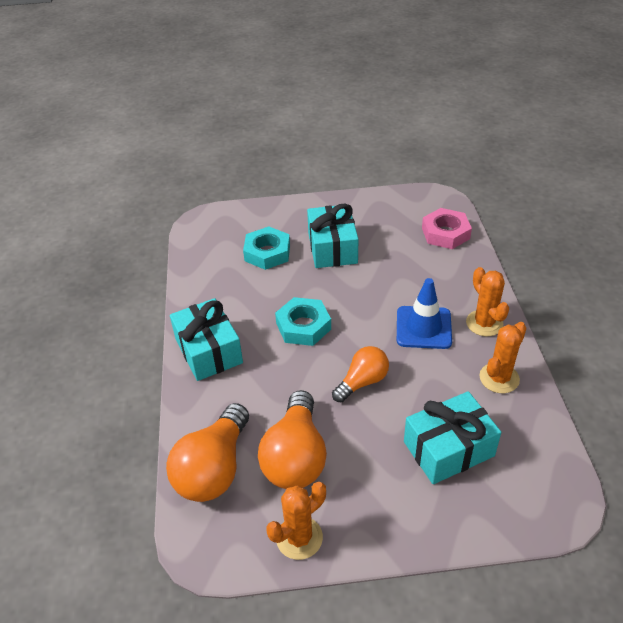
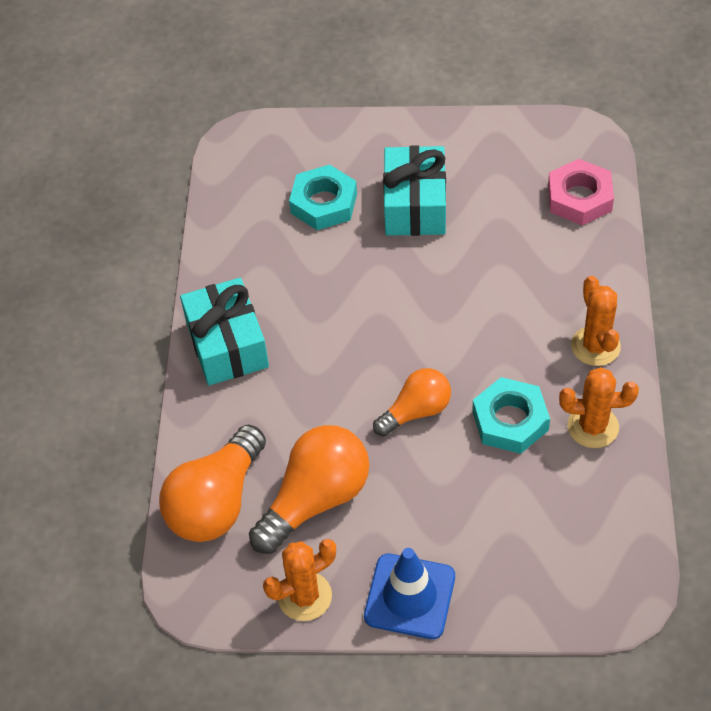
camera: 10 degrees right, 10 degrees up
orange light bulb [258,390,327,489] -> orange light bulb turned 150 degrees counterclockwise [249,425,369,554]
turquoise nut [275,297,331,346] -> turquoise nut moved to [472,377,550,454]
blue traffic cone [397,278,452,349] -> blue traffic cone moved to [364,548,455,639]
turquoise gift [404,391,501,484] -> none
orange cactus [479,322,527,393] -> orange cactus turned 45 degrees clockwise [559,367,639,448]

